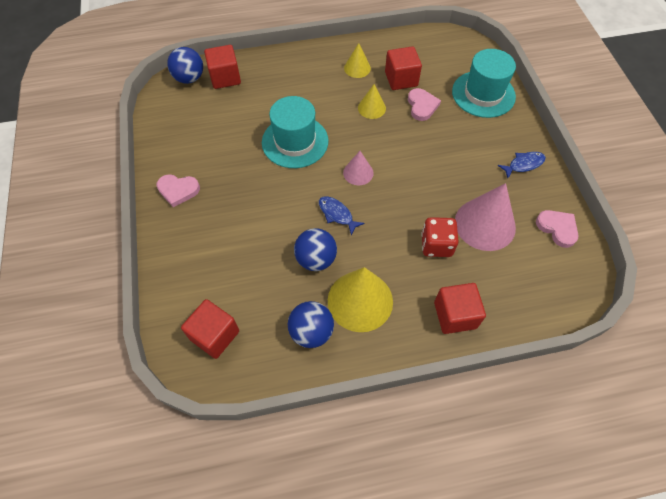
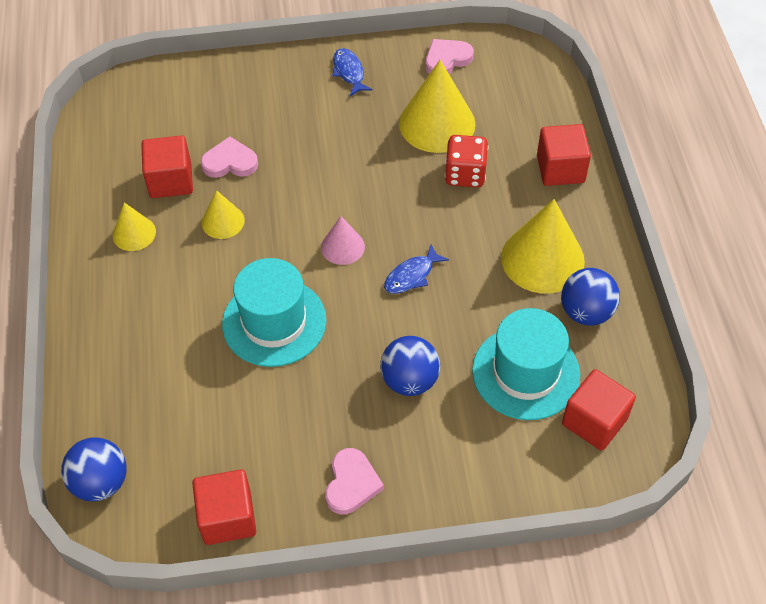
camera: 85 degrees left, 5 degrees down
red cube [204,45,241,89] -> red cube moved to [192,469,256,545]
blue ball [294,228,337,271] -> blue ball moved to [380,336,440,396]
turquoise hat [452,49,516,118] -> turquoise hat moved to [472,308,580,420]
pink cone [455,183,516,251] -> yellow cone [399,60,475,153]

